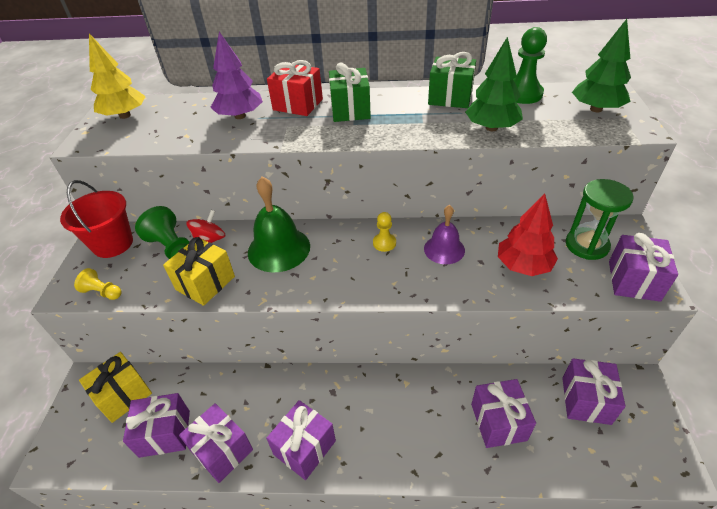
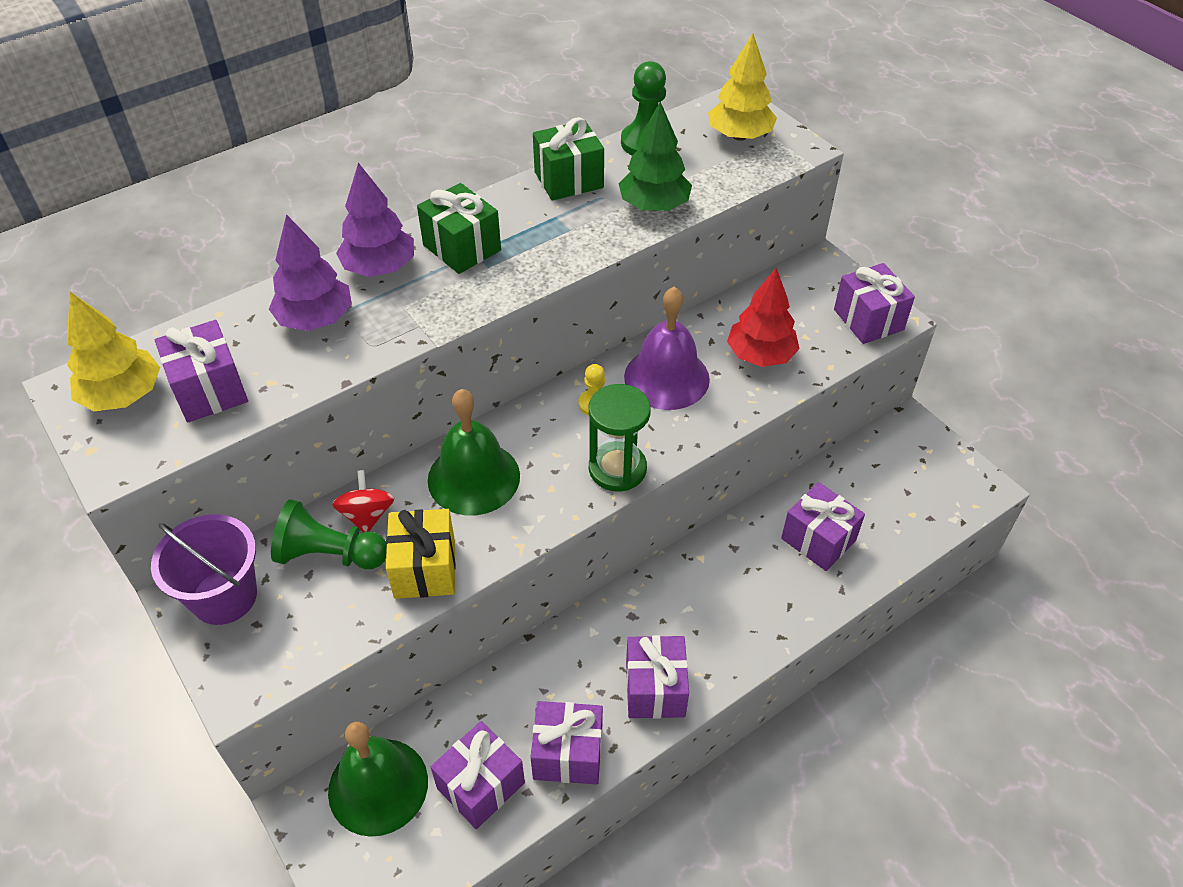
camera: 40 degrees left, 5 degrees up
red bucket [60,180,133,258] -> purple bucket [151,514,257,625]
yellow pawn [74,268,122,300] -> none
yellow gift [79,352,152,423] -> green bell [328,722,428,837]
red gift [267,60,323,116] -> purple tree [336,163,414,277]
purple bell [424,205,465,264] -> purple bell [624,287,710,410], size x1.58
purple gift [562,358,626,425] -> purple gift moved to [155,320,248,422]
green hourglass [566,179,634,260] -> green hourglass moved to [588,384,651,492]
green tree [572,19,631,112] -> yellow tree [708,34,777,141]

